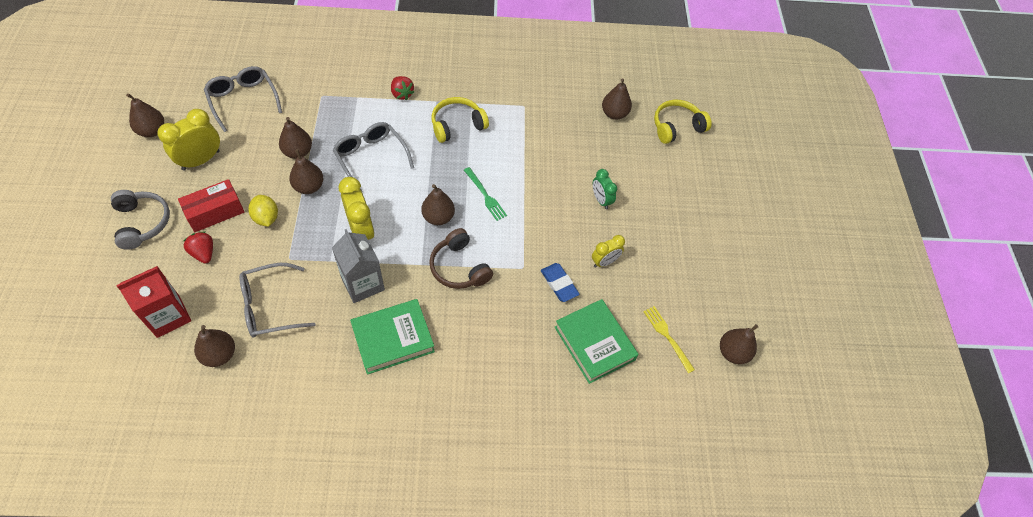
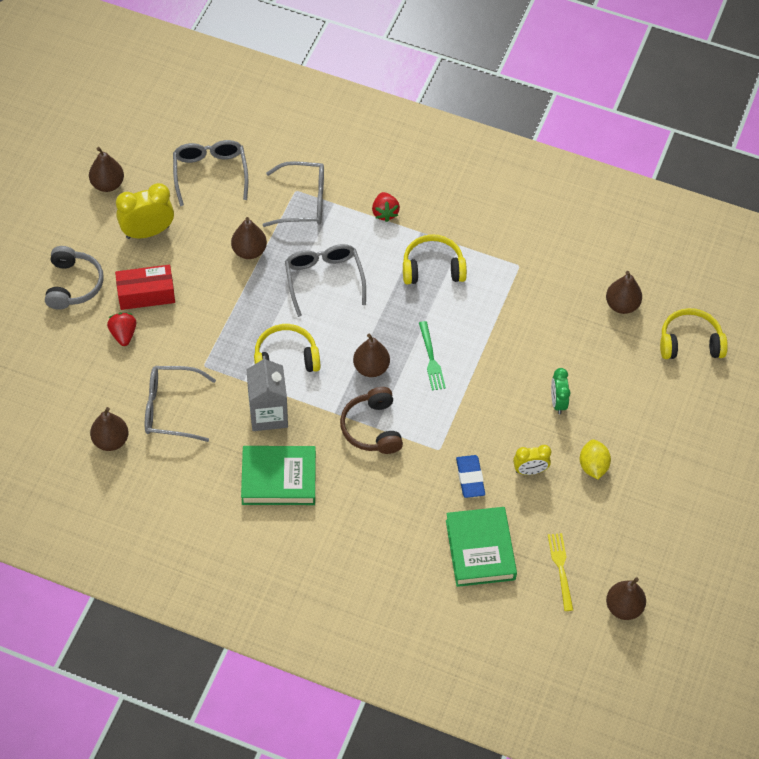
camera: 25 degrees right, 0 degrees up
red carton [116,266,191,338] -> none
yellow lemon [248,195,278,227] -> yellow lemon moved to [580,439,611,480]
brown pear [289,149,323,194] -> none
yellow clock [339,177,375,240] -> yellow headphones [254,324,320,372]
none -> grey glasses [263,161,324,227]

